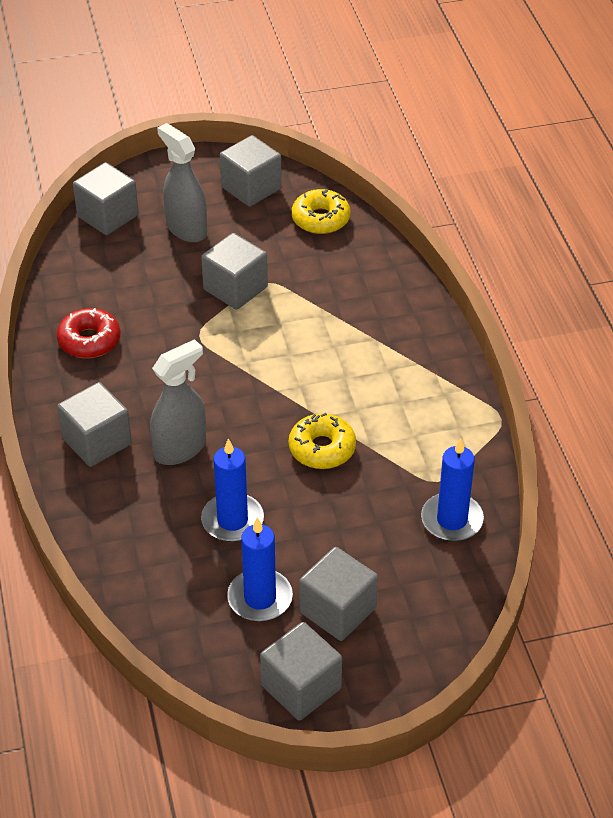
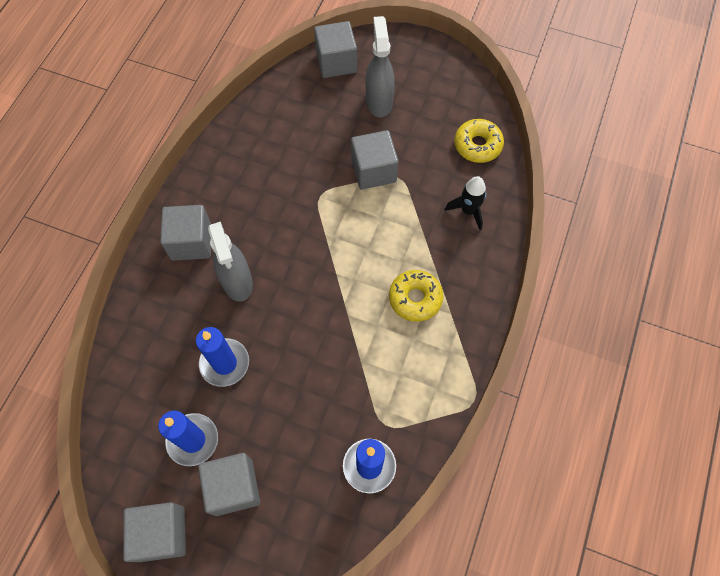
camera: 35 degrees right, 20 degrees up
red donut [56,308,121,358] -> none
grey spray bottle [150,339,206,465] -> grey spray bottle turned 75 degrees clockwise [208,222,253,302]
grey cube [220,135,282,207] -> none
yellow donut [289,413,356,469] -> yellow donut moved to [389,270,443,322]
none -> black rocket [445,176,487,230]

